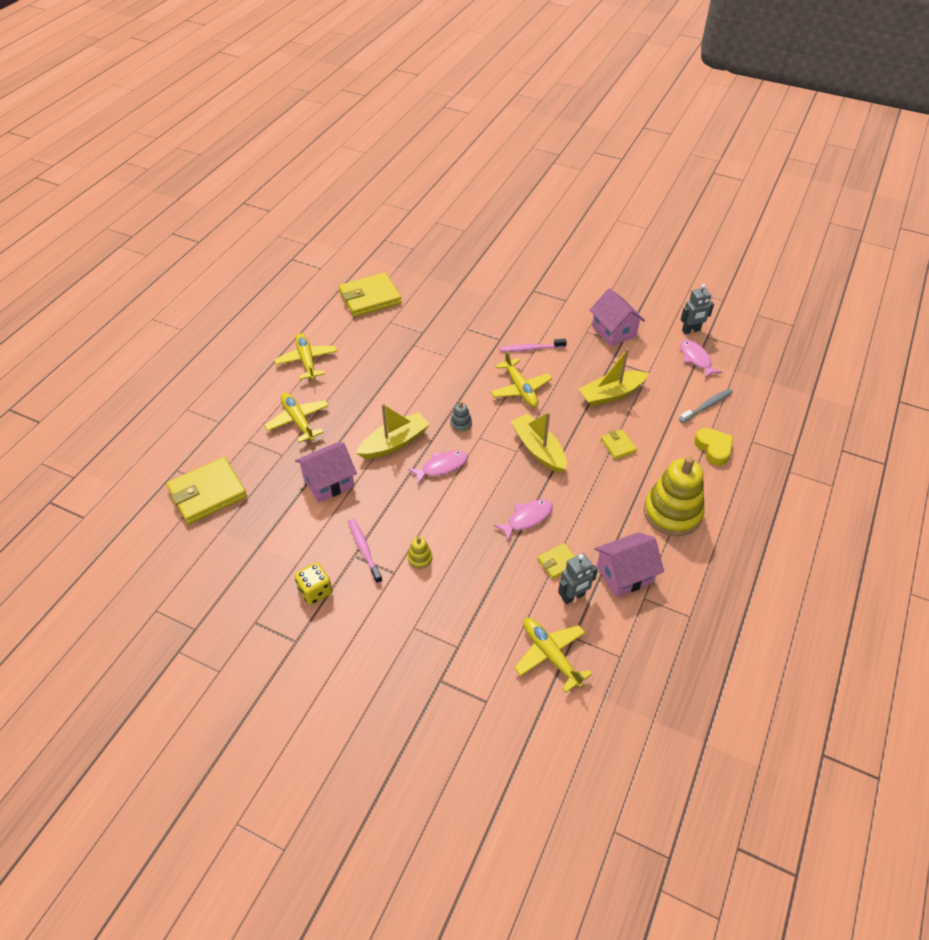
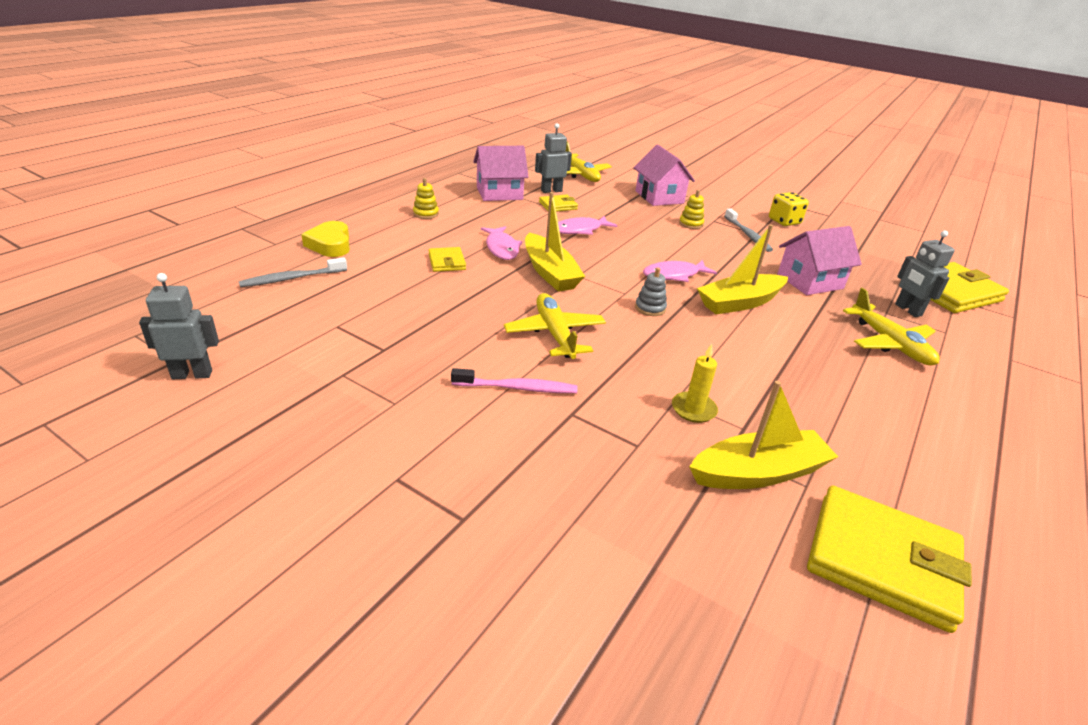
camera: 175 degrees left, 15 degrees down
yellow plane [274,333,337,380] -> none
yellow wallet [339,272,402,317] -> yellow wallet turned 45 degrees clockwise [807,485,972,633]
pink toothbrush [348,519,383,584] -> grey toothbrush [724,209,773,252]
yellow boat [579,348,649,406] -> yellow boat moved to [689,381,838,489]
pink house [590,288,645,346] -> pink house moved to [634,145,695,206]
yellow stacking toy [644,456,704,536] -> yellow stacking toy [413,178,439,219], size x0.41
pink fish [680,340,722,378] -> pink fish moved to [481,226,522,260]
none -> yellow candle [672,344,718,423]
none -> grey robot [895,231,955,317]

